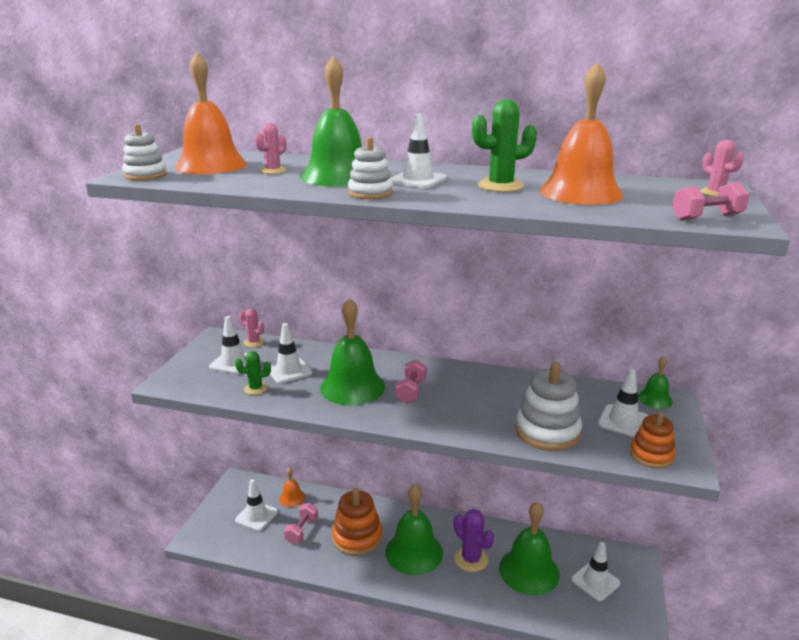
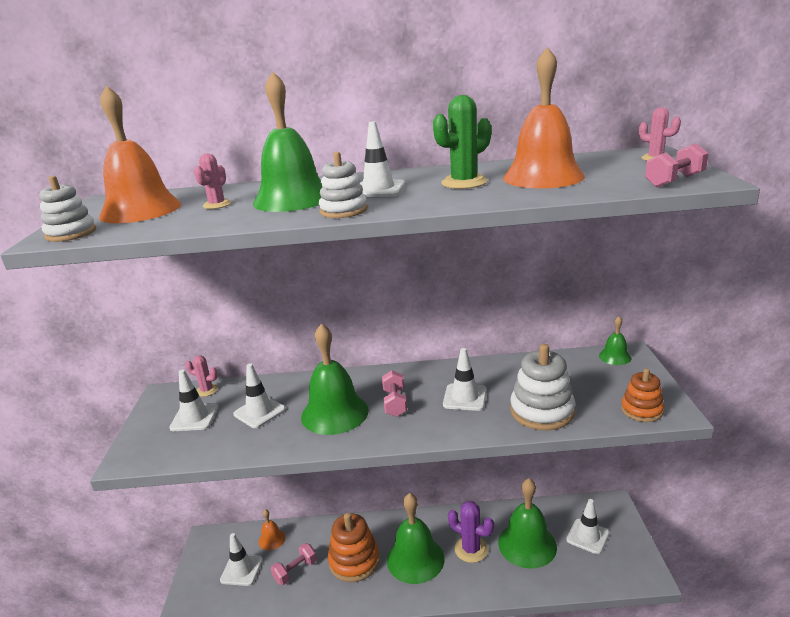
camera: 15 degrees left, 0 degrees up
green cactus [235,351,271,395] -> none
pink dumbbell [284,503,318,544] -> pink dumbbell turned 45 degrees clockwise [271,543,317,585]
white traffic cone [598,369,648,437] -> white traffic cone moved to [443,348,487,411]

